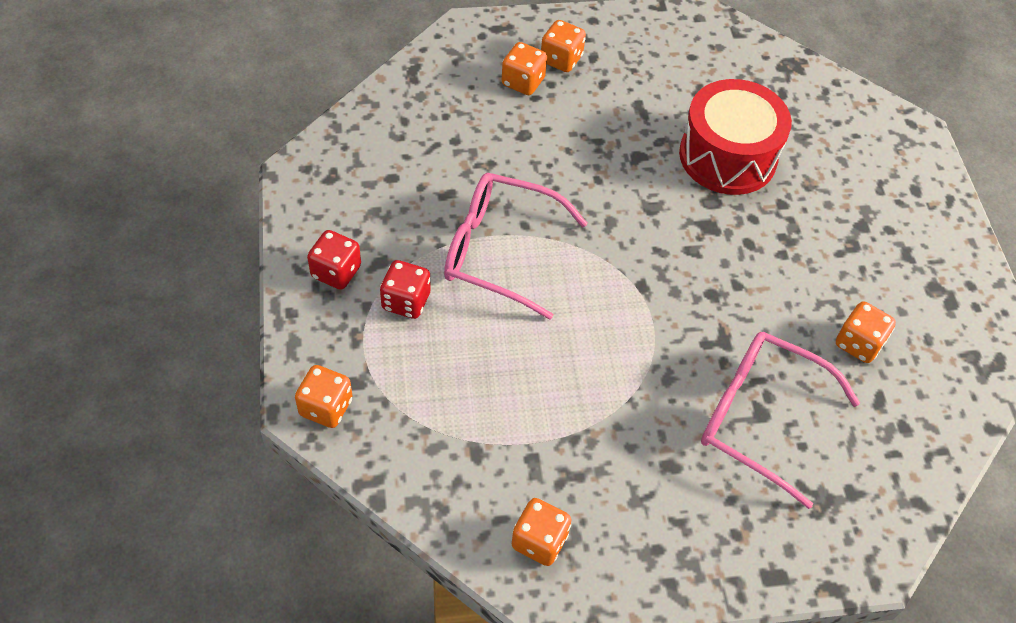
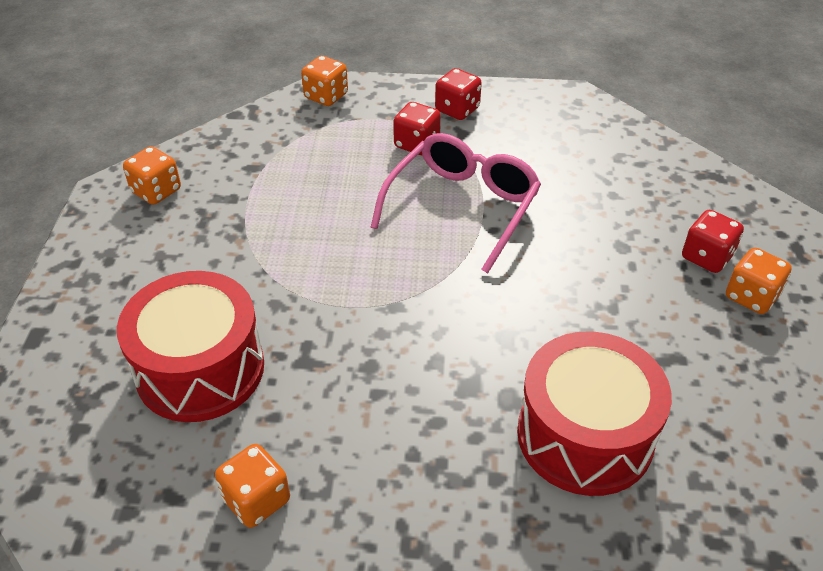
camera: 105 degrees right, 10 degrees down
orange dice [502,42,547,95] -> red dice [682,210,744,273]
pink glasses [701,332,860,509] -> red drum [117,271,264,422]

